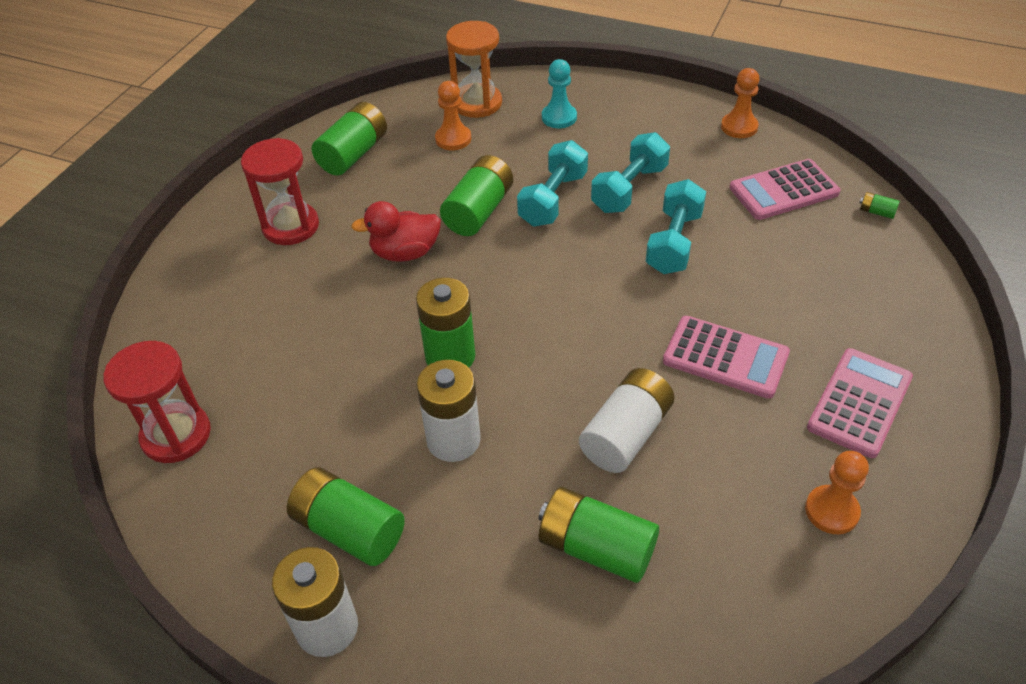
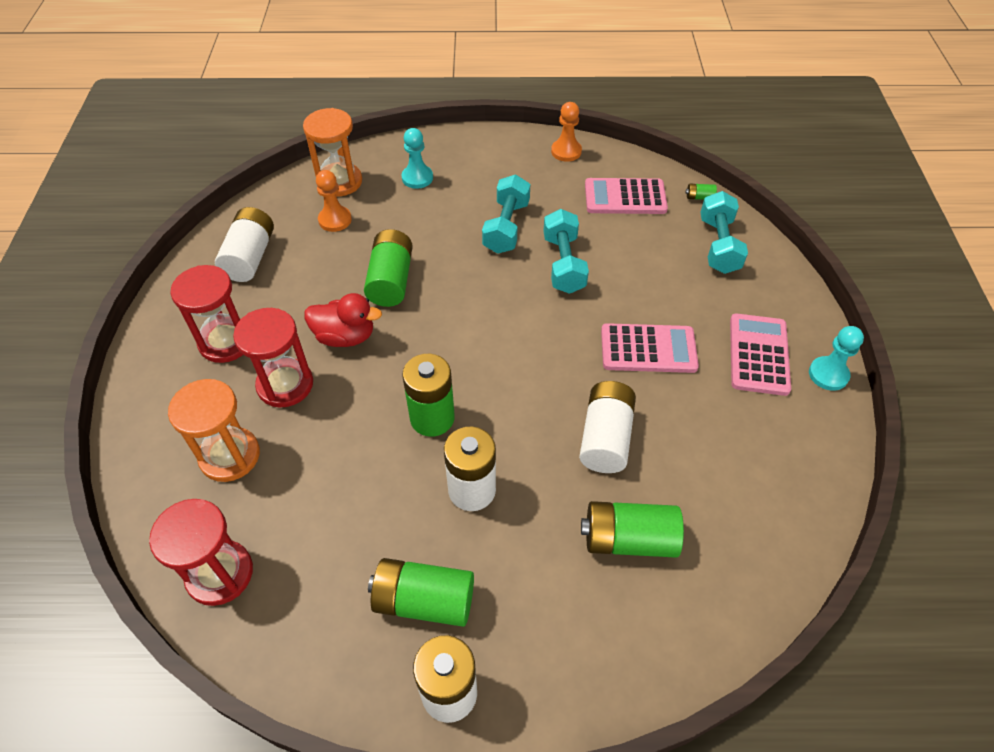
camera: 25 degrees left, 5 degrees up
green battery [312,102,387,176] -> white battery [215,207,274,282]
red duck [351,201,441,262] -> red duck turned 135 degrees counterclockwise [304,293,382,347]
turquoise dumbbell [517,140,588,227] -> turquoise dumbbell moved to [700,191,748,274]
pink calculator [730,159,840,220] -> pink calculator turned 45 degrees clockwise [585,178,668,214]
orange pawn [805,451,869,534] -> none
none -> orange hourglass [168,379,260,482]
none -> red hourglass [233,308,313,408]
none -> turquoise pawn [809,326,864,391]

